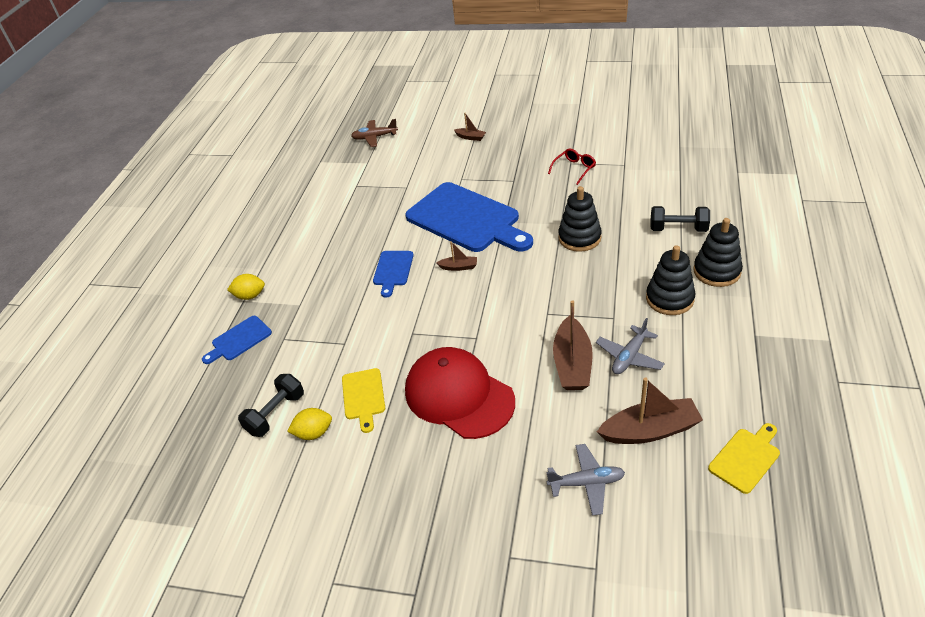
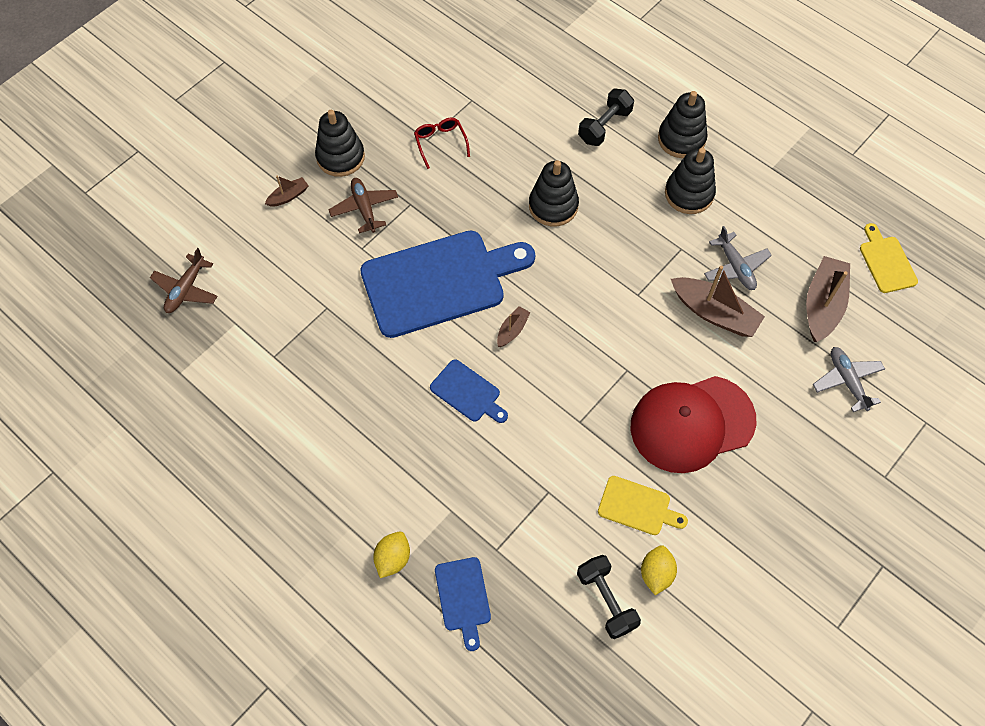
camera: 65 degrees left, 20 degrees up
grey plane [546,444,625,516] -> grey plane turned 45 degrees counterclockwise [813,347,885,412]
none -> black stacking toy [315,110,365,177]
none -> brown plane [328,178,398,233]

